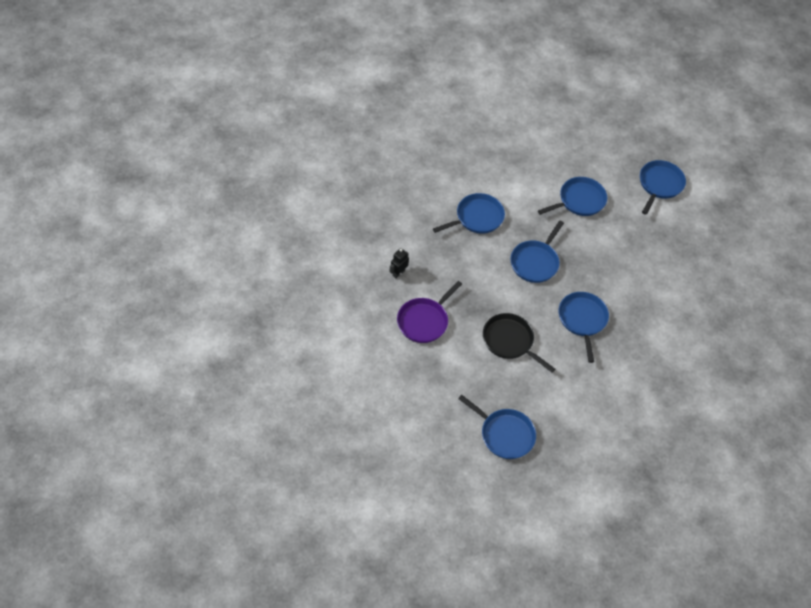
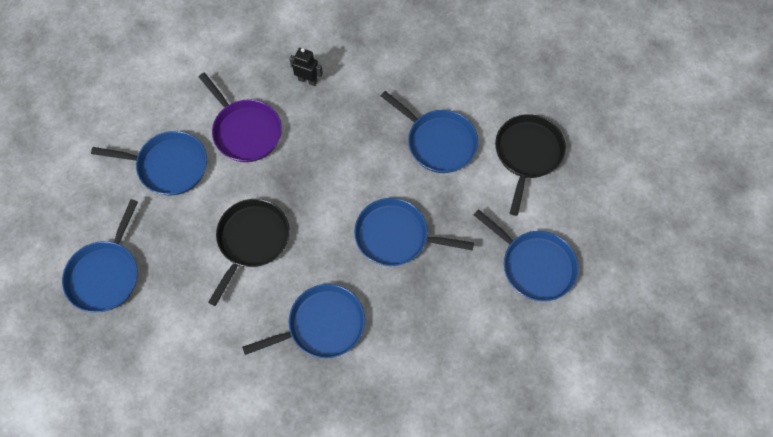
camera: 75 degrees right, 10 degrees up
purple pan [397,281,462,343] -> purple pan turned 150 degrees counterclockwise [199,73,282,162]
blue pan [640,160,686,215] -> blue pan moved to [91,131,207,196]
none -> black pan [495,114,566,216]

